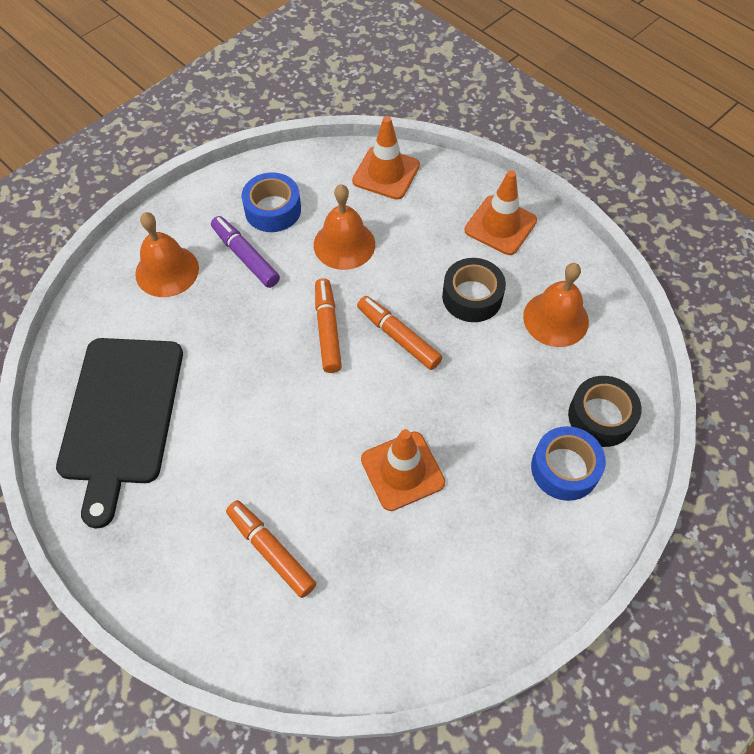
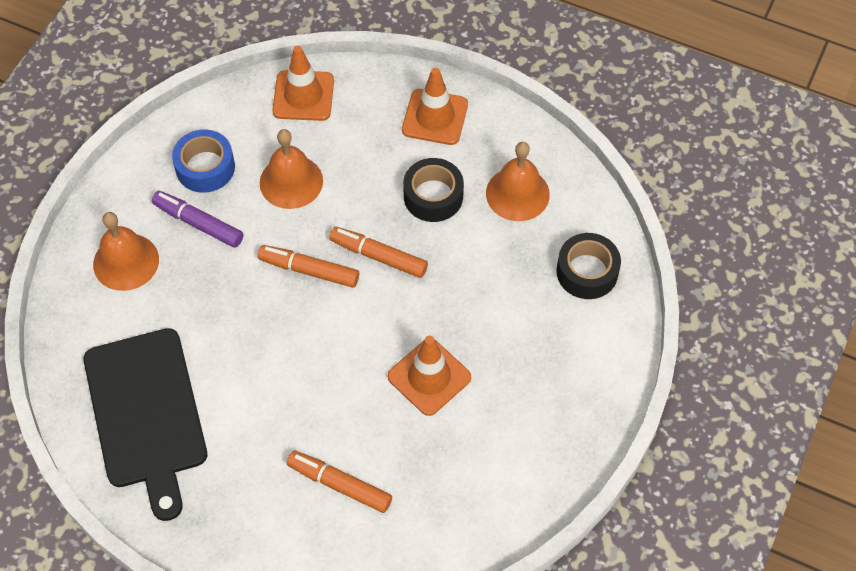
camera: 20 degrees left, 0 degrees up
orange marker [315,278,342,373] -> orange marker turned 45 degrees counterclockwise [258,245,359,288]
blue tape [531,426,606,501] -> none

